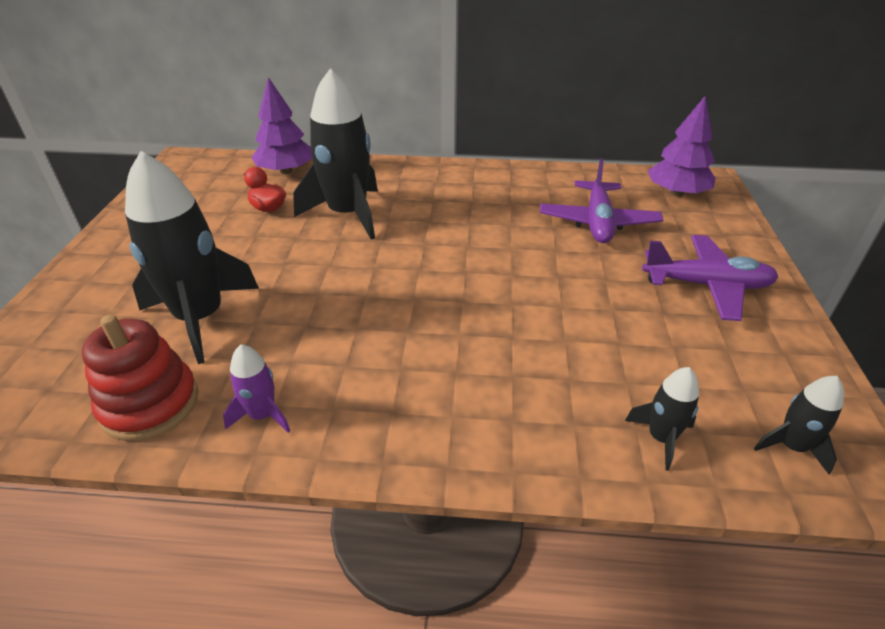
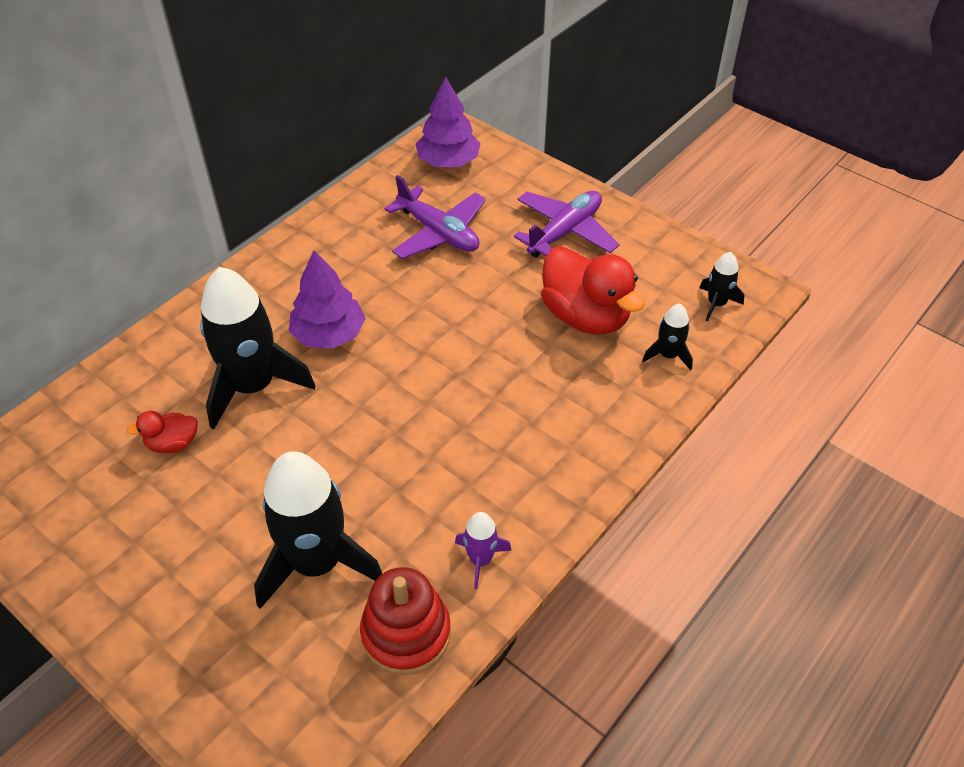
camera: 55 degrees left, 10 degrees up
purple tree [251,77,312,174] -> purple tree moved to [289,250,366,349]
none -> red duck [541,247,645,335]

